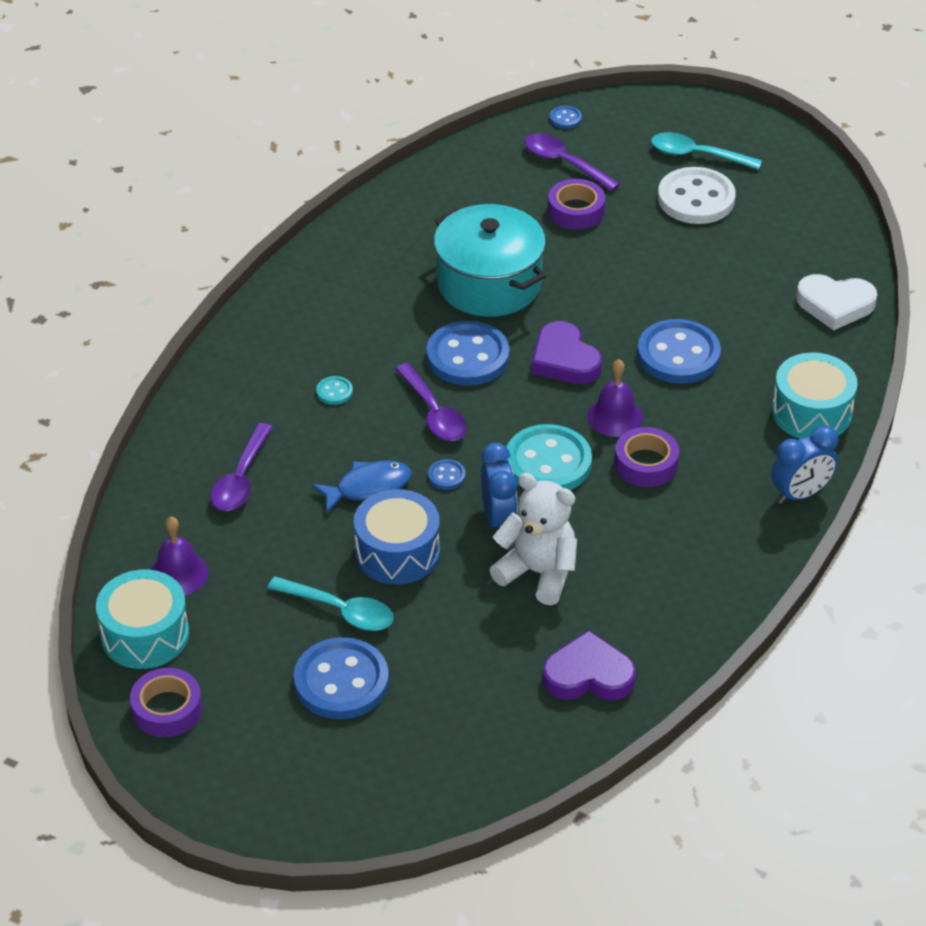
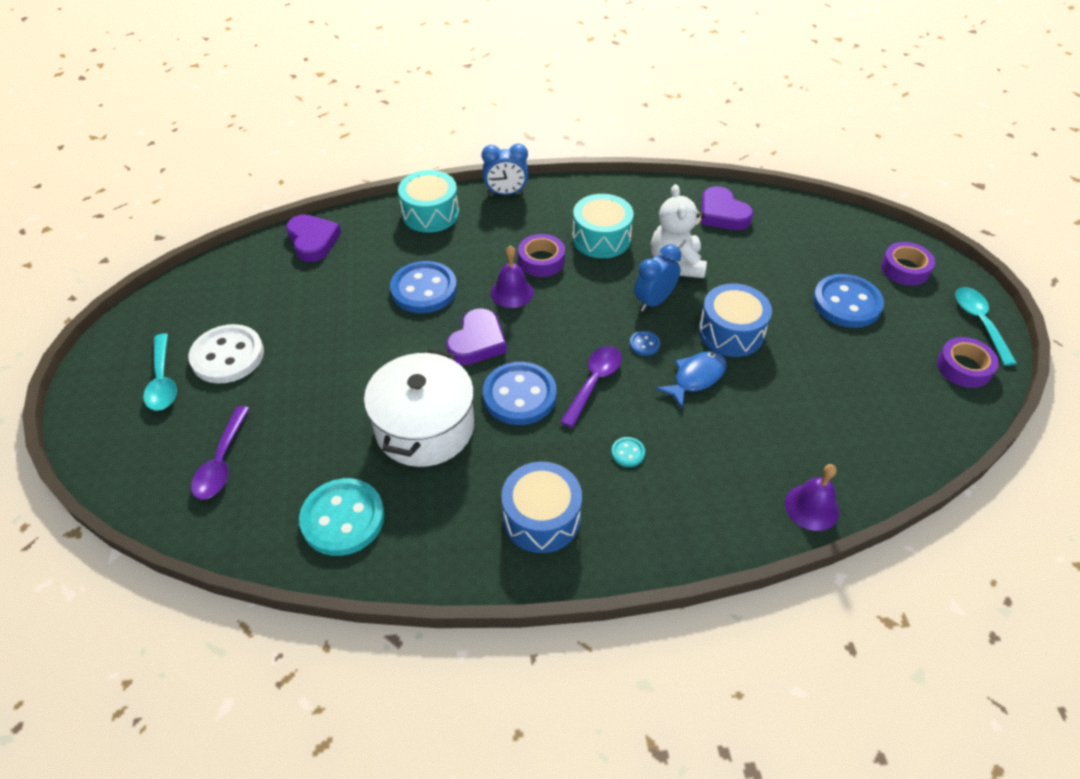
camera: 125 degrees left, 5 degrees up
turquoise drum [96,570,189,669] -> turquoise drum moved to [572,194,634,258]
purple bell [150,517,208,596] -> purple bell moved to [785,464,839,531]
purple spoon [211,423,273,511] -> none
turquoise spoon [267,576,394,631] -> turquoise spoon moved to [955,287,1017,366]
blue fish [312,460,412,514] -> blue fish turned 105 degrees clockwise [656,351,727,408]
turquoise pot [434,204,546,317] -> white pot [364,349,474,467]
turquoise button [507,424,592,490] -> turquoise button moved to [299,478,385,556]
purple tape [548,179,605,229] -> purple tape moved to [881,242,935,286]
blue button [550,106,582,129] -> none
blue clock [771,425,838,504] -> blue clock turned 150 degrees clockwise [482,144,528,195]
white heart [796,274,877,330] -> purple heart [286,214,341,262]
none -> blue drum [501,462,582,553]

